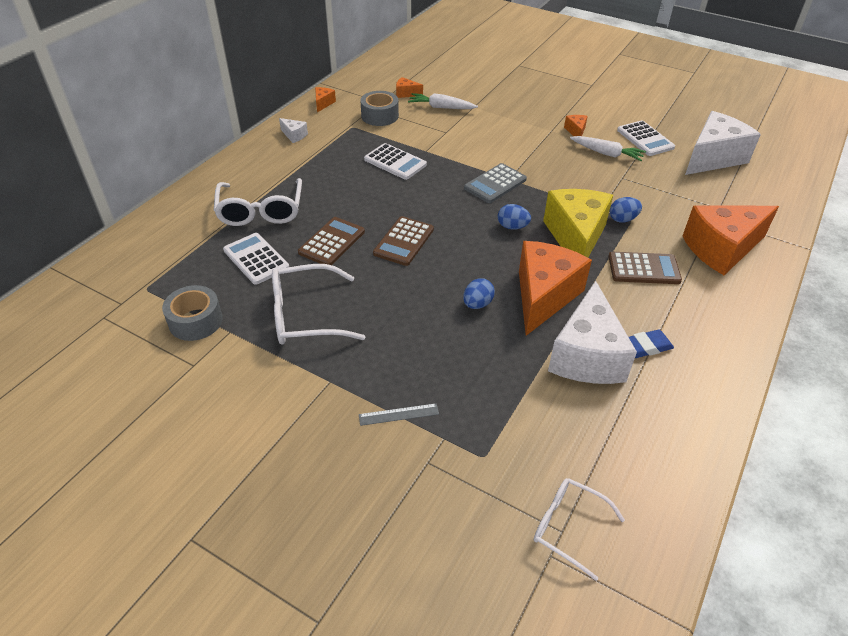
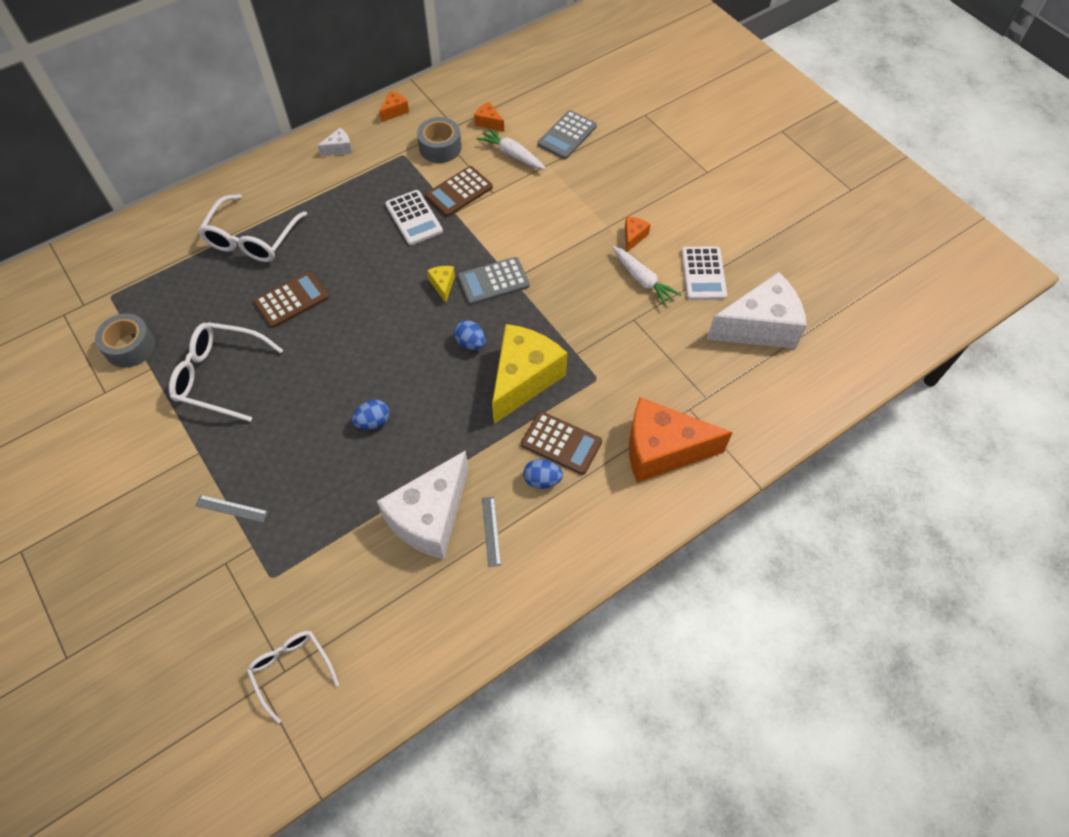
camera: 25 degrees right, 15 degrees up
white calculator [223,233,289,285] -> none
white cheese [279,118,308,143] -> white cheese turned 90 degrees counterclockwise [317,128,352,156]
brown calculator [373,216,434,266] -> brown calculator moved to [425,166,493,217]
orange cheese [519,241,592,336] -> none
blue egg [610,197,642,223] -> blue egg moved to [523,459,563,489]
blue eraser [629,330,674,358] -> grey ruler [482,497,501,567]
none -> yellow cheese [427,266,455,303]
none -> grey calculator [538,110,597,159]

